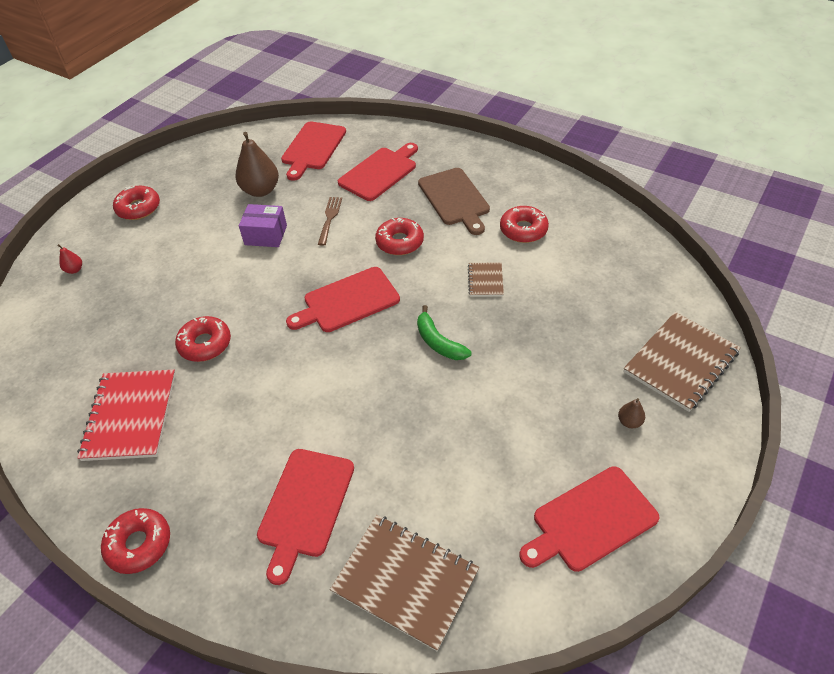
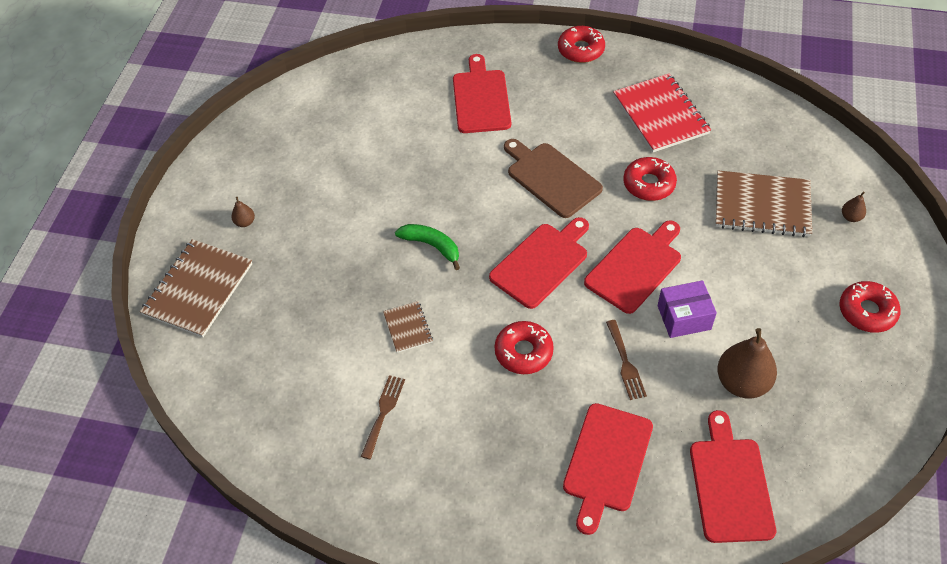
camera: 160 degrees right, 5 degrees up
red pear [57,244,82,274] -> brown pear [842,191,866,222]
brown notebook [330,515,479,651] -> brown notebook moved to [715,171,812,237]
brown cutting board [418,168,490,235] -> brown cutting board moved to [504,139,603,218]
red donut [500,206,549,243] -> brown fork [361,375,405,459]
red cutting board [520,466,660,572] -> red cutting board moved to [584,220,681,314]

